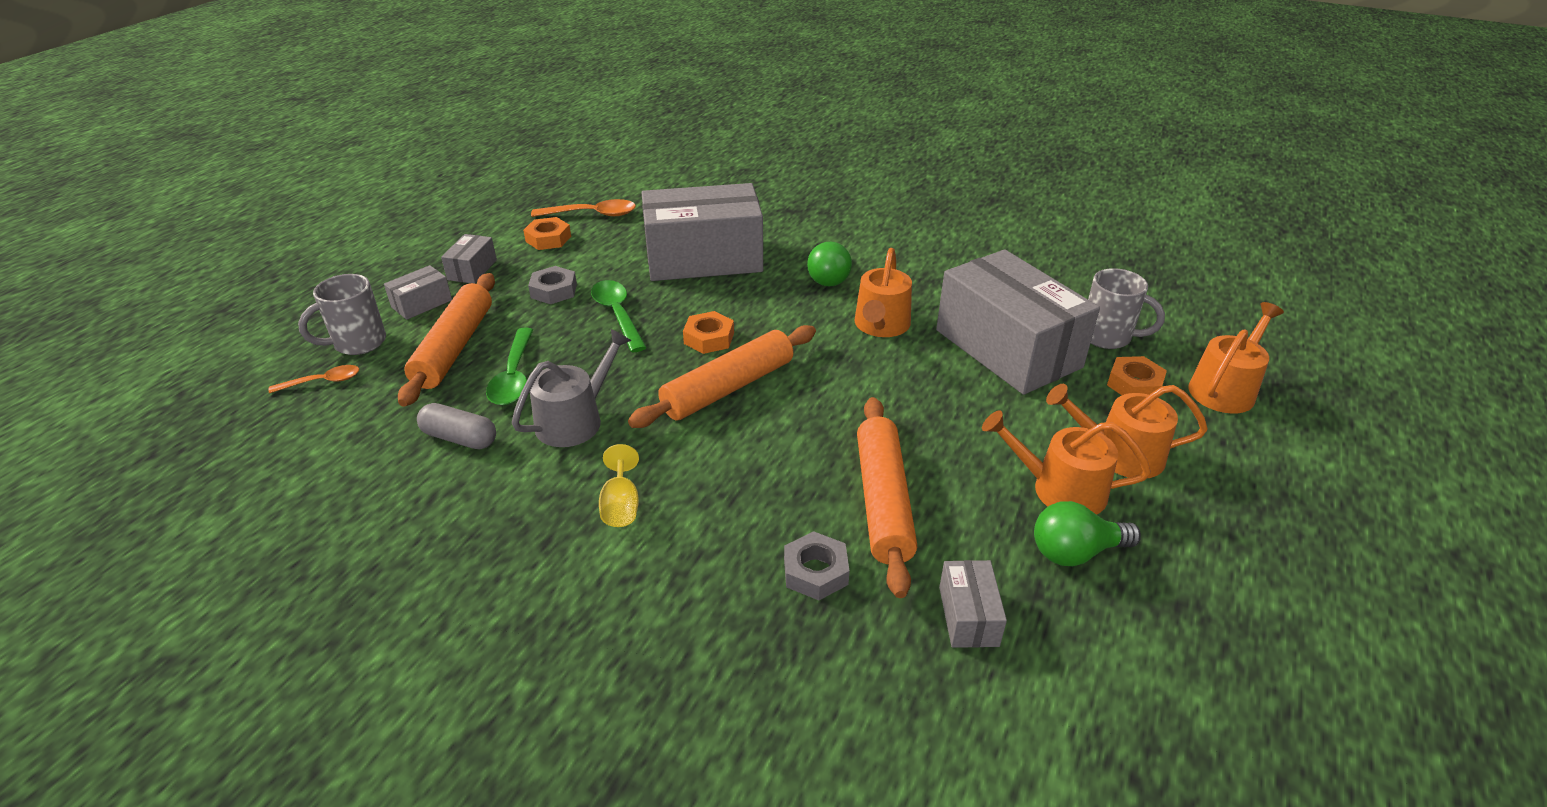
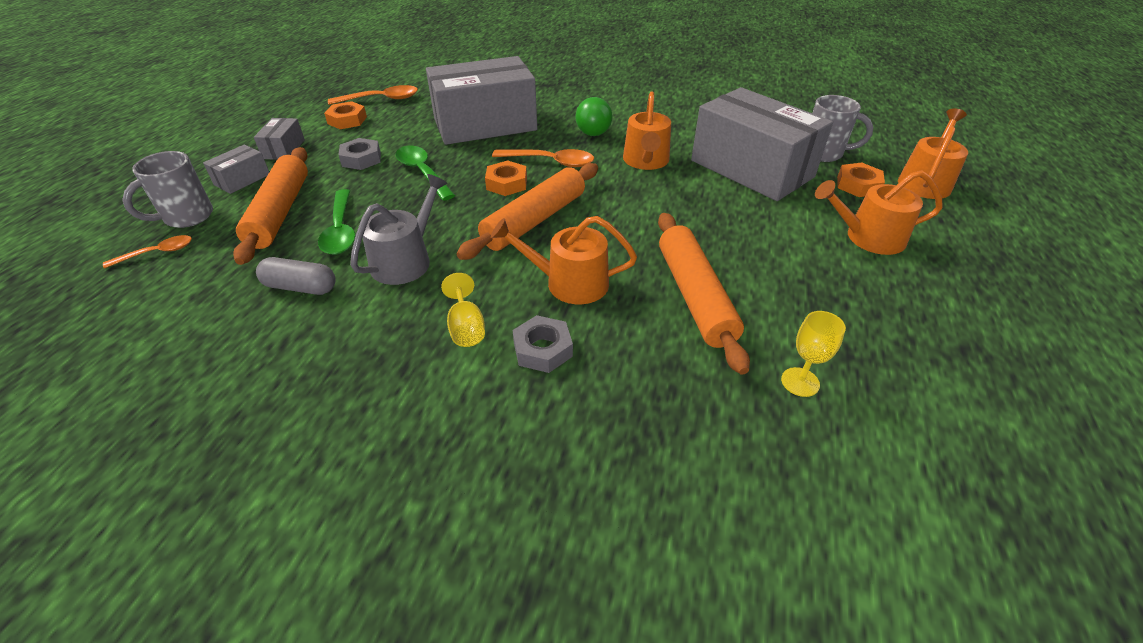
camera: 10 degrees left, 5 degrees up
grey nut [784,531,850,600] -> grey nut moved to [513,315,573,373]
grey box [939,560,1007,648] -> yellow goblet [781,311,846,397]
orange watering can [982,411,1151,515] -> orange watering can moved to [491,216,637,304]
green light bulb [1034,501,1141,566] -> none
none -> orange spoon [492,149,594,167]

